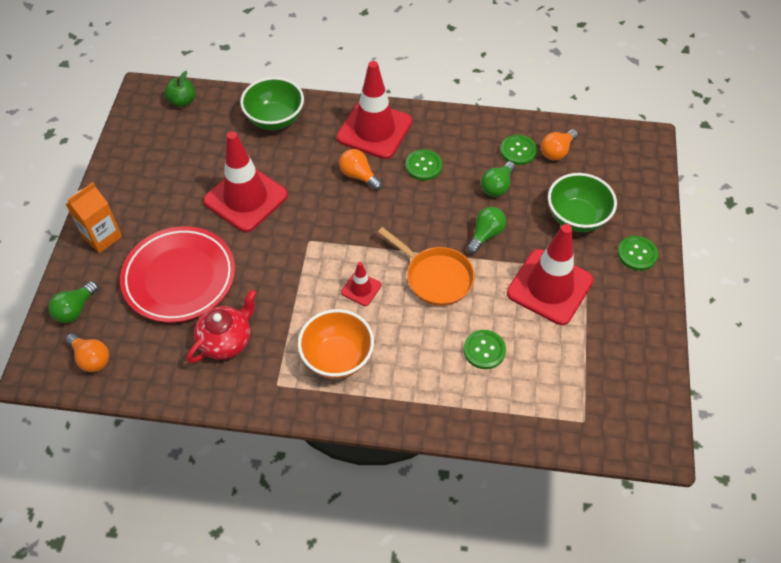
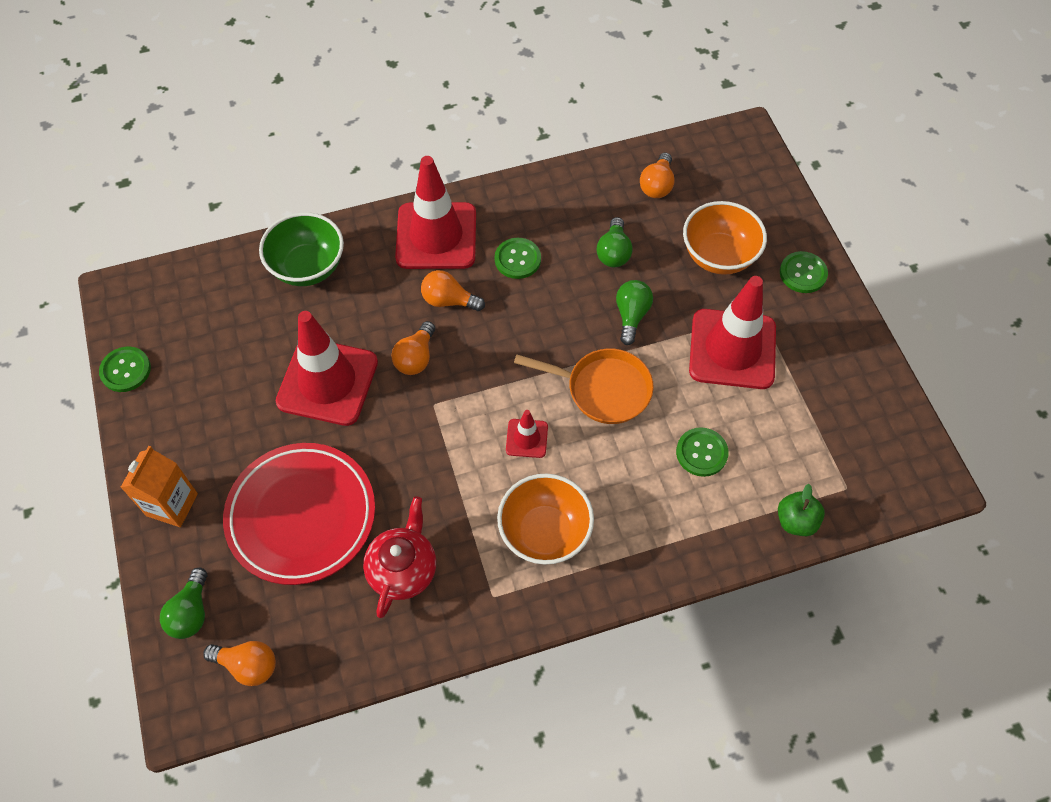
camera: 25 degrees left, 5 degrees up
green apple [165,71,195,107] -> green apple moved to [778,484,825,536]
green button [500,135,537,165] -> green button moved to [99,347,151,392]
green bowl [548,173,617,232] -> orange bowl [683,201,767,275]
none -> orange light bulb [391,321,435,375]

